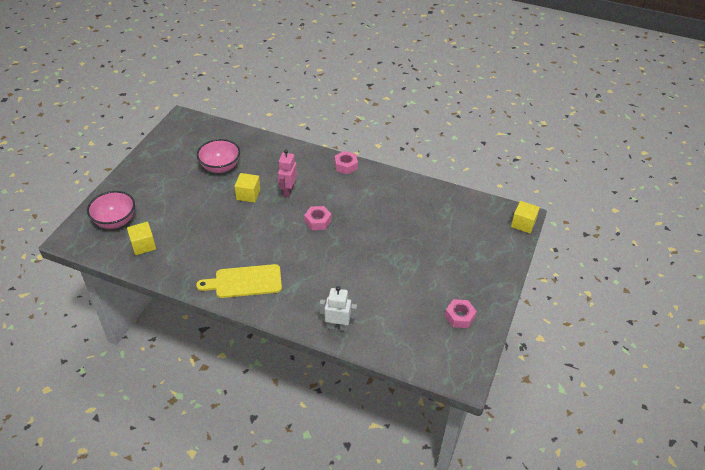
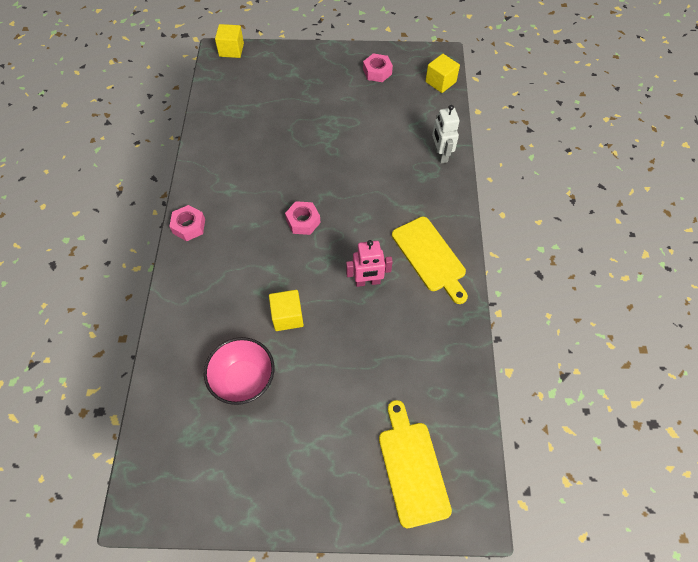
camera: 110 degrees left, 15 degrees up
pink bowl [87,191,135,229] -> yellow cutting board [379,400,452,528]
yellow cube [127,222,156,255] -> yellow cube moved to [425,54,460,93]
pink robot [278,150,297,197] -> pink robot moved to [346,240,393,287]

